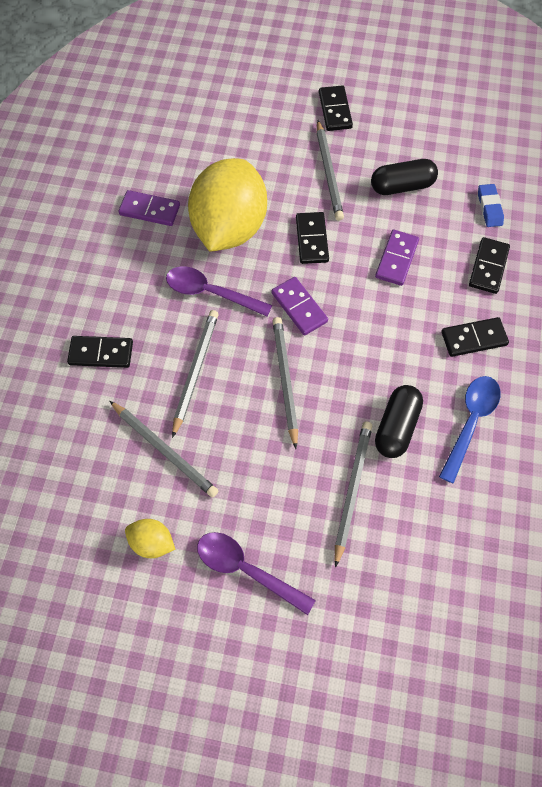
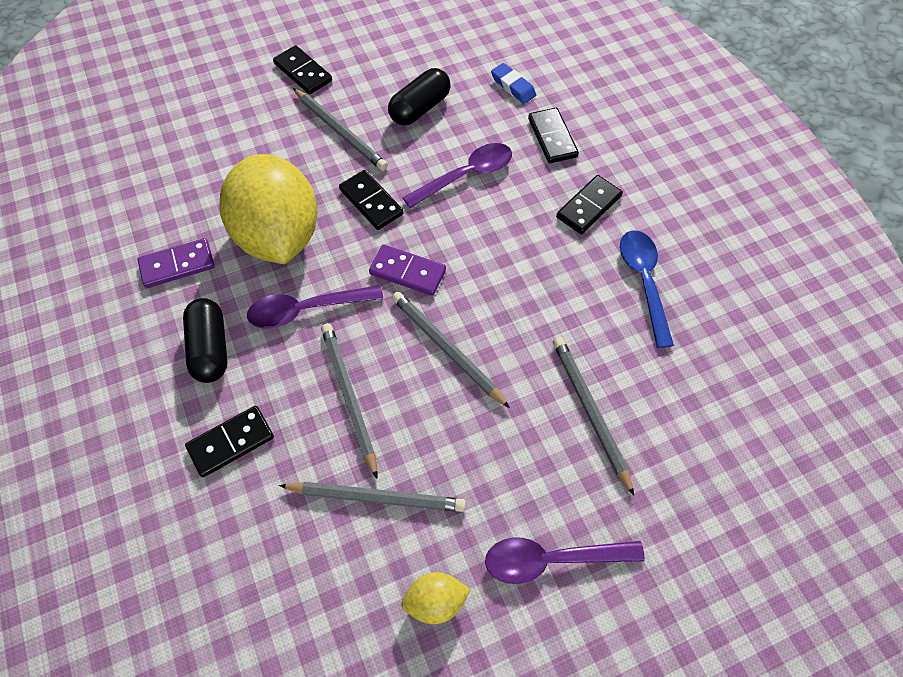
camera: 35 degrees left, 5 degrees down
purple domino [375,230,419,286] -> purple spoon [403,143,512,208]
black capsule [375,385,423,458] -> black capsule moved to [183,298,228,383]

